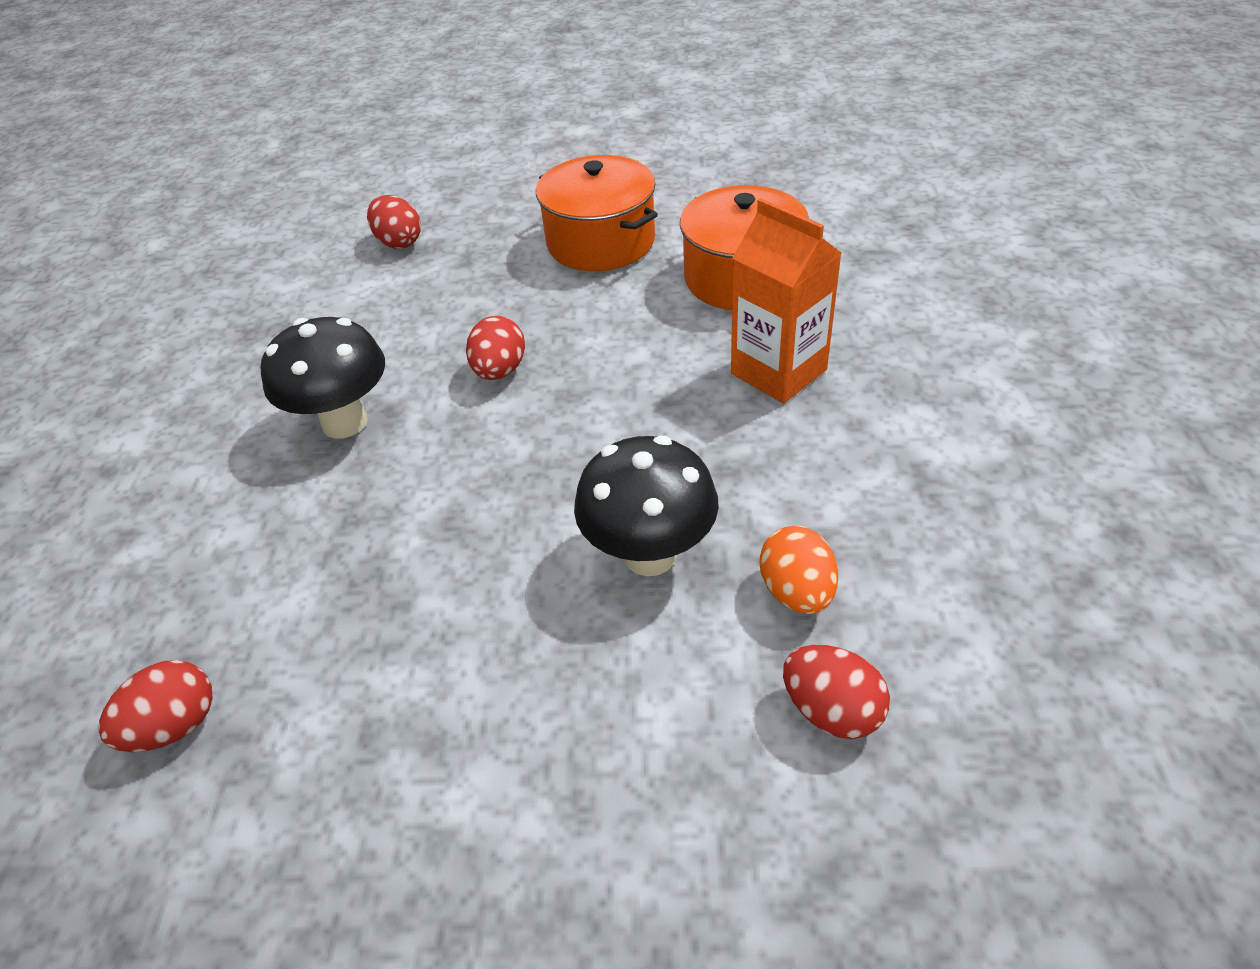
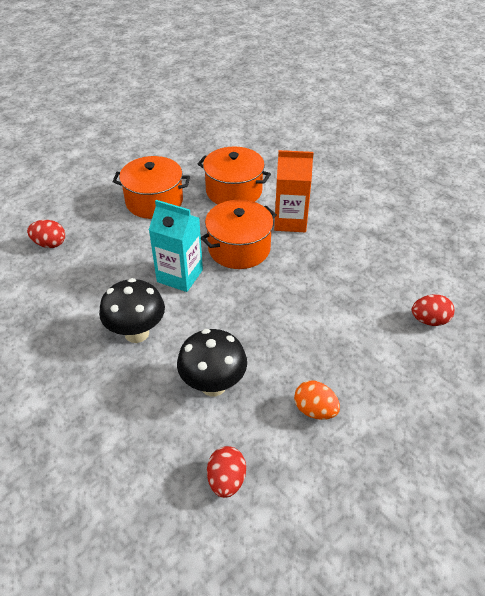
camera: 45 degrees left, 0 degrees up
red egg [466,316,525,380] -> turquoise carton [149,200,203,292]
black mushroom [574,436,719,576] -> black mushroom moved to [177,329,247,396]
orange egg [760,526,838,614] -> orange egg moved to [294,380,340,420]
none -> orange pot [201,200,277,269]

